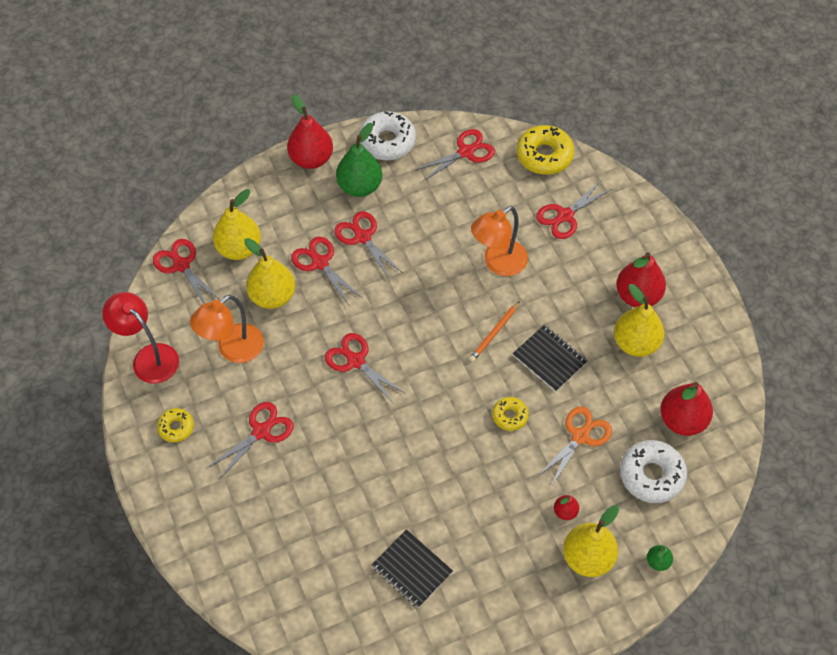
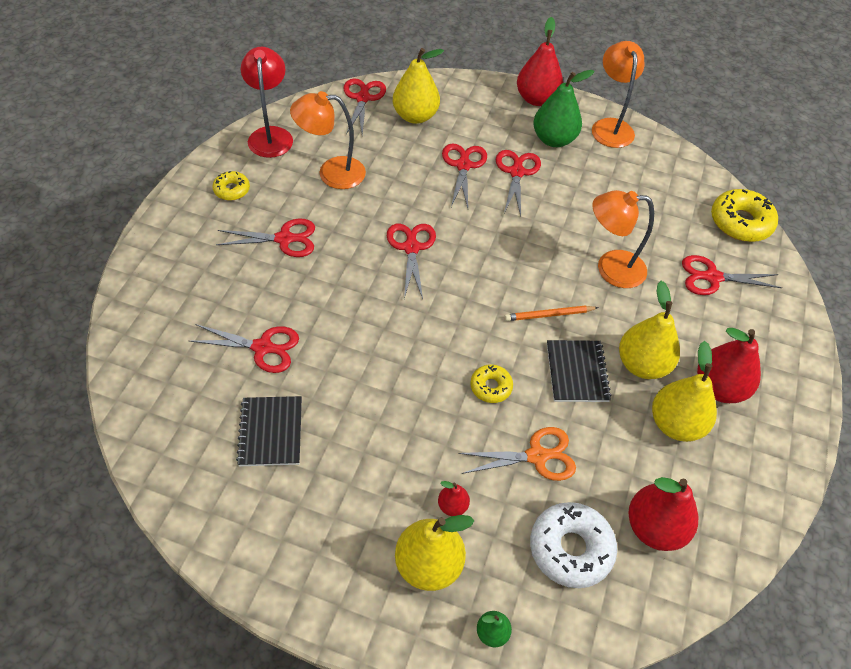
camera: 40 degrees right, 5 degrees down
yellow pear [244,238,295,309] -> yellow pear moved to [619,281,680,379]
white donut [359,111,416,160] -> orange lamp [592,41,644,148]
red scissors [415,129,495,181] -> red scissors moved to [189,324,299,373]

